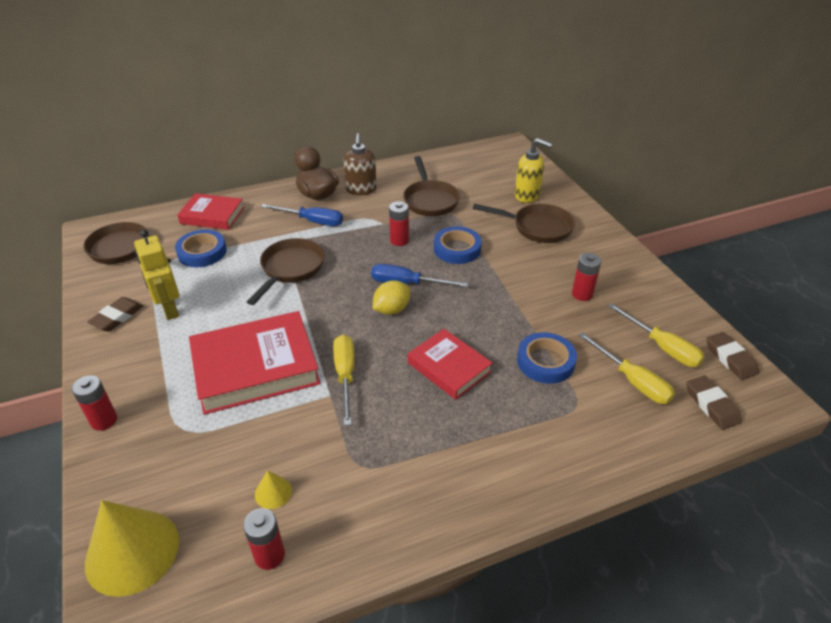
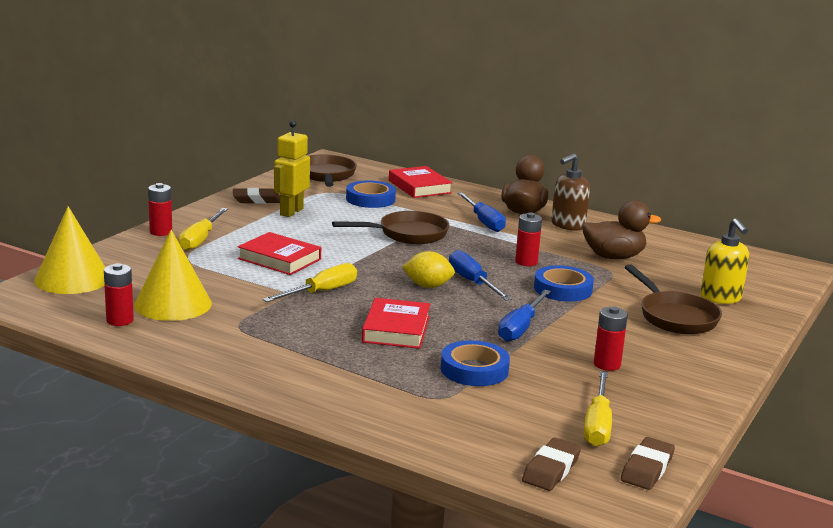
camera: 50 degrees right, 20 degrees down
red book [189,311,320,415] -> red book [238,232,321,275], size x0.60
yellow cone [255,470,292,509] -> yellow cone [134,230,212,321], size x2.27
brown pan [403,156,460,216] -> brown duck [582,200,661,259]
yellow screwdriver [578,332,675,404] -> yellow screwdriver moved to [178,208,228,251]
none -> blue screwdriver [498,289,551,342]

